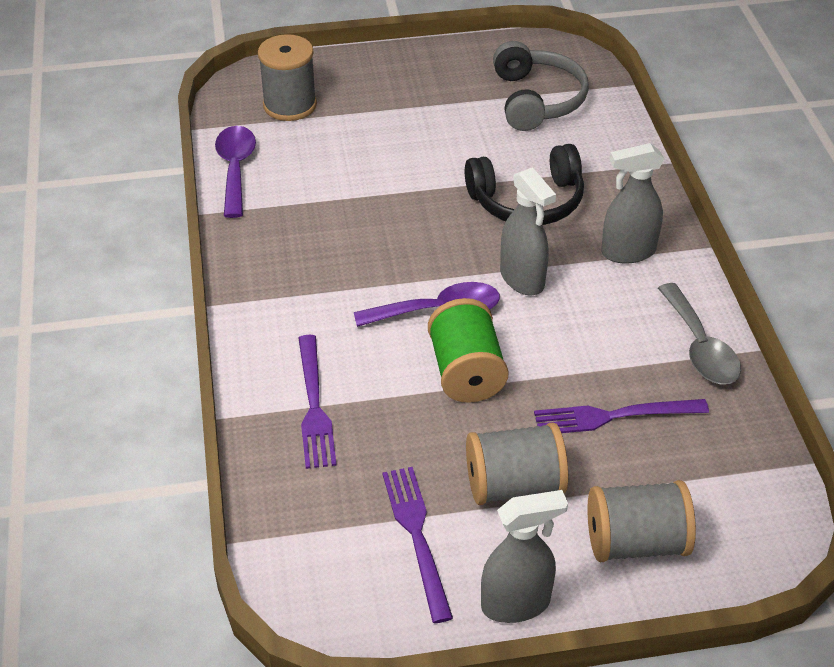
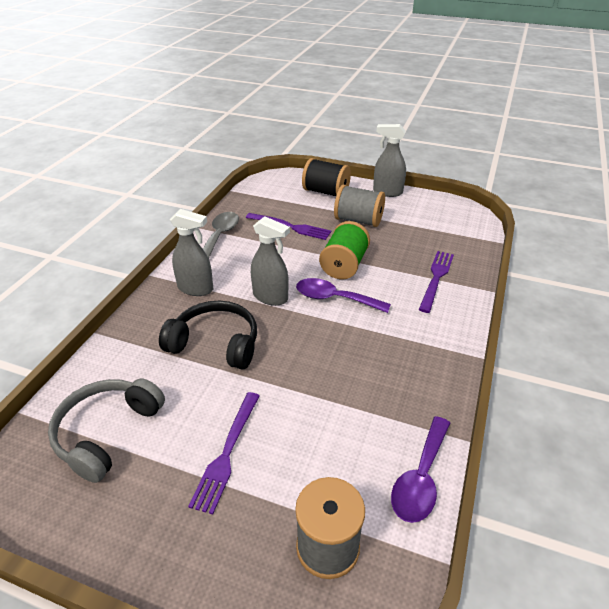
camera: 150 degrees left, 5 degrees down
purple fork [382,467,453,623] -> purple fork moved to [188,392,260,514]
grey spray bottle [500,167,556,295] -> grey spray bottle turned 120 degrees clockwise [251,216,290,306]
grey spool [587,480,696,562] -> black spool [302,158,351,196]

